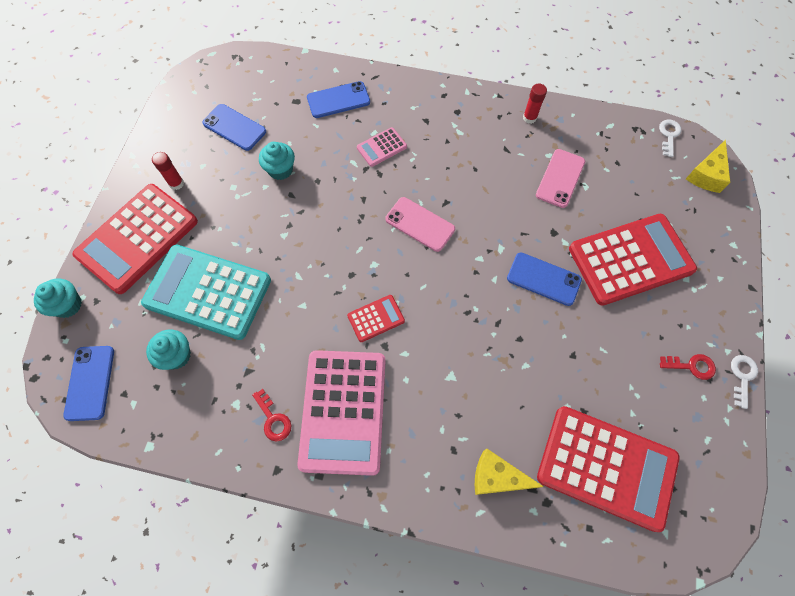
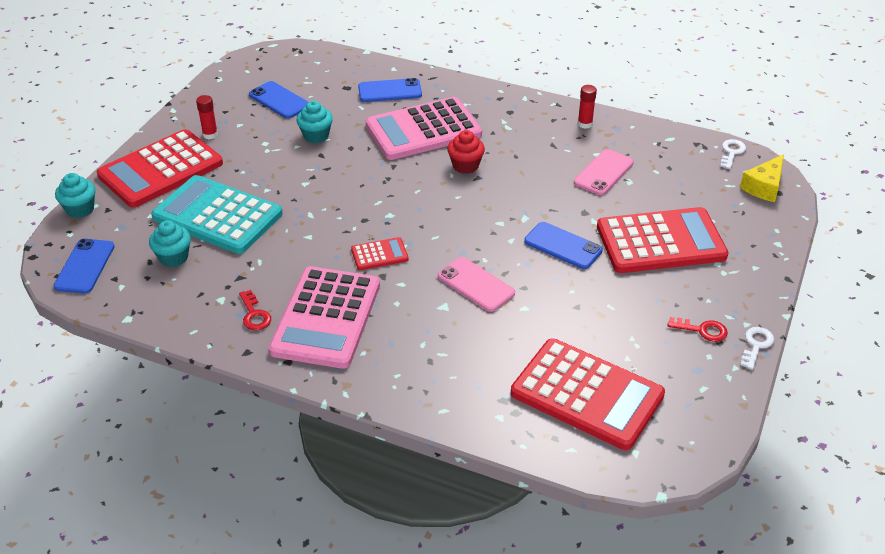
camera: 10 degrees right, 25 degrees down
pink calculator [357,127,407,167] -> pink calculator [366,97,482,160], size x2.24
pink phone [385,197,455,252] -> pink phone moved to [438,257,515,312]
yellow cheese [475,449,544,495] -> none
none -> red cupcake [447,130,485,174]

